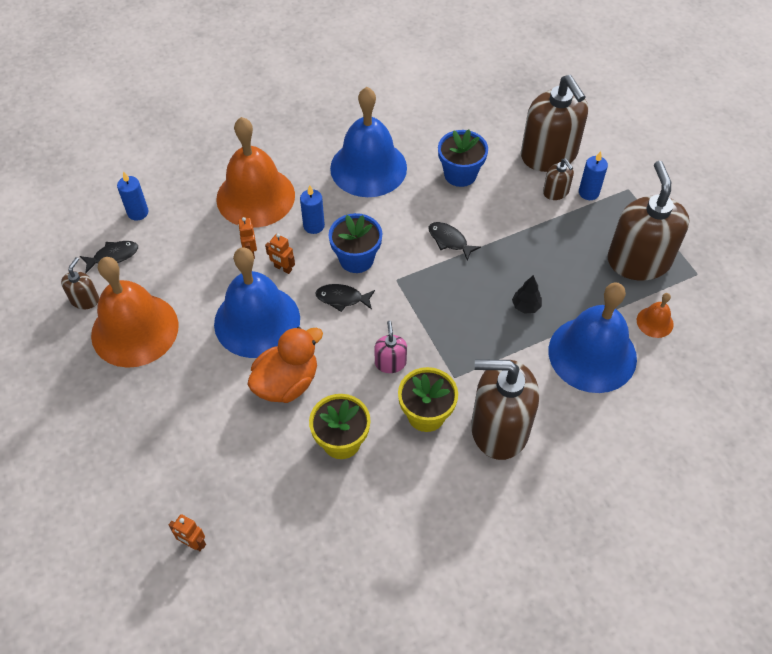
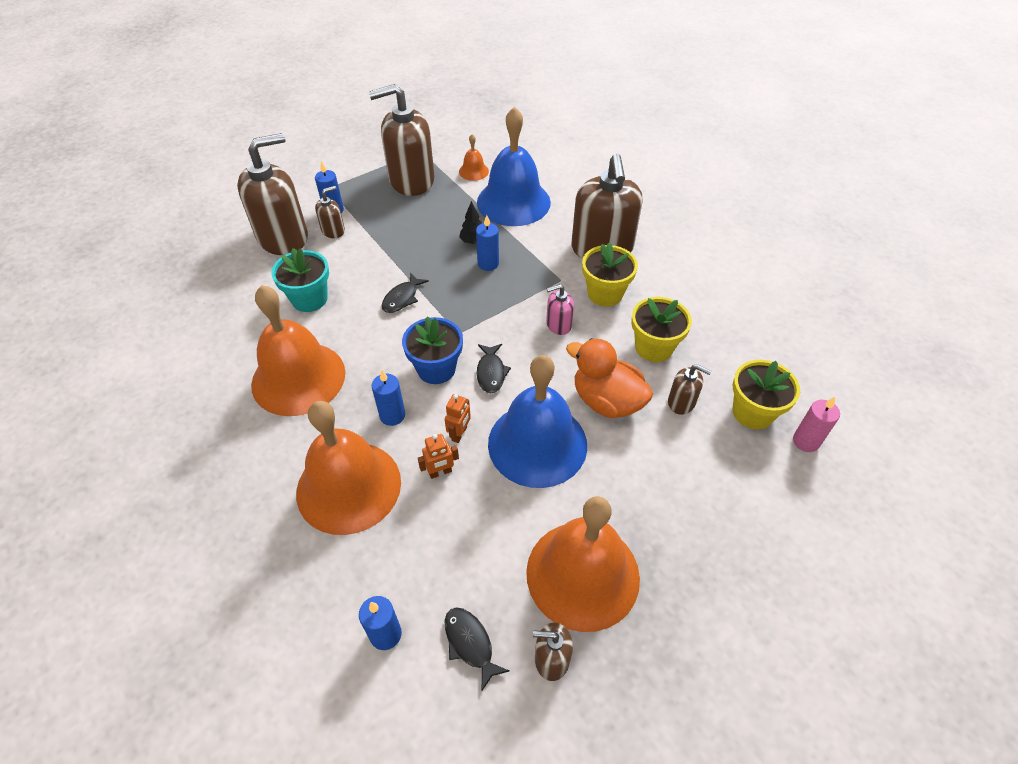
camera: 100 degrees left, 5 degrees down
orange robot [169,514,206,551] -> pink candle [793,397,840,452]
blue bell [330,87,407,197] -> orange bell [251,285,345,416]
blue flower pot [438,129,488,187] -> turquoise flower pot [271,248,329,312]
none -> blue candle [476,215,499,271]
none -> brown soap dispenser [668,364,712,415]
none -> yellow flower pot [733,360,800,430]

